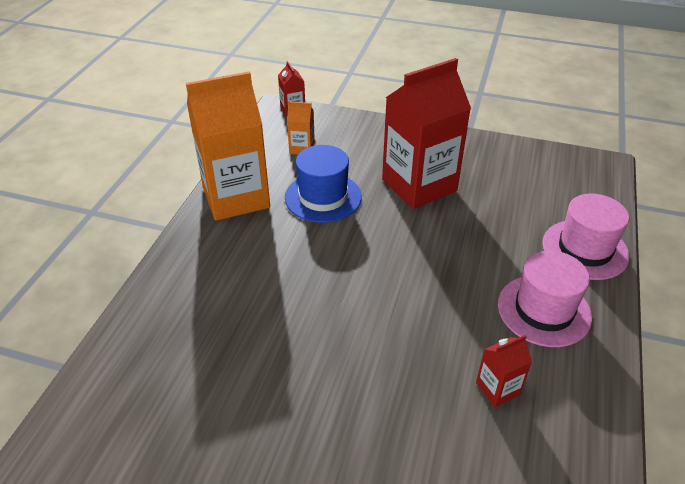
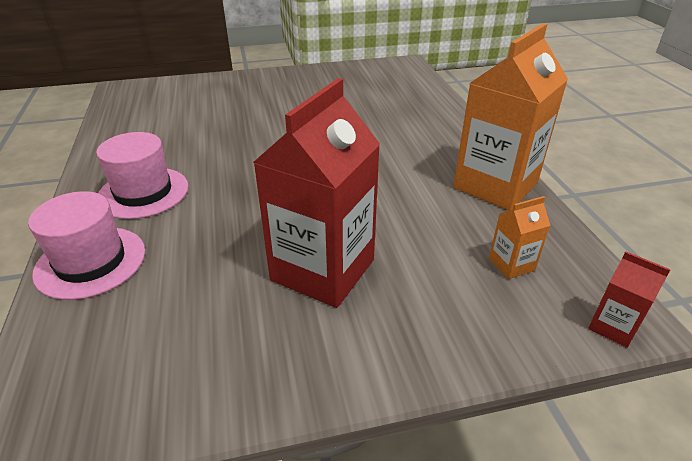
camera: 150 degrees right, 5 degrees down
blue hat [285,145,362,223] -> none
red carton [476,335,532,407] -> none

